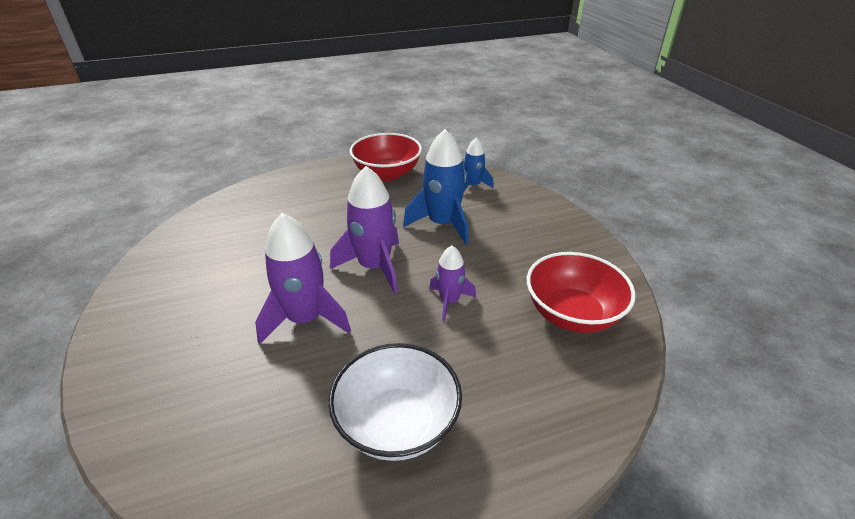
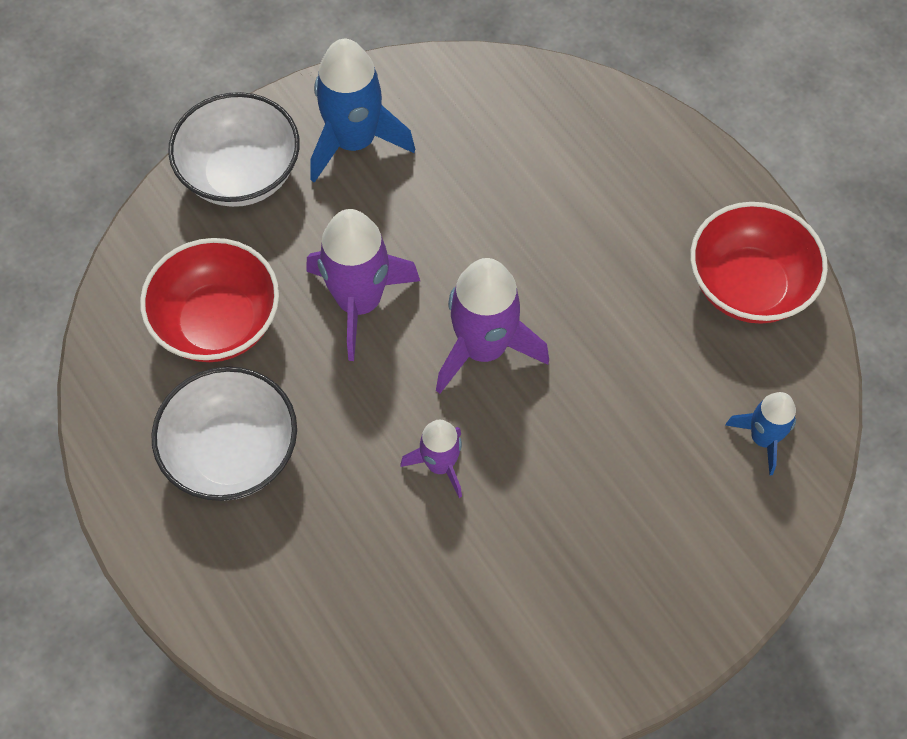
camera: 75 degrees right, 25 degrees up
blue rocket [403,129,469,245] -> blue rocket moved to [310,39,415,183]
red bowl [527,252,636,333] -> red bowl moved to [140,238,279,362]
none -> white bowl [168,92,300,207]

